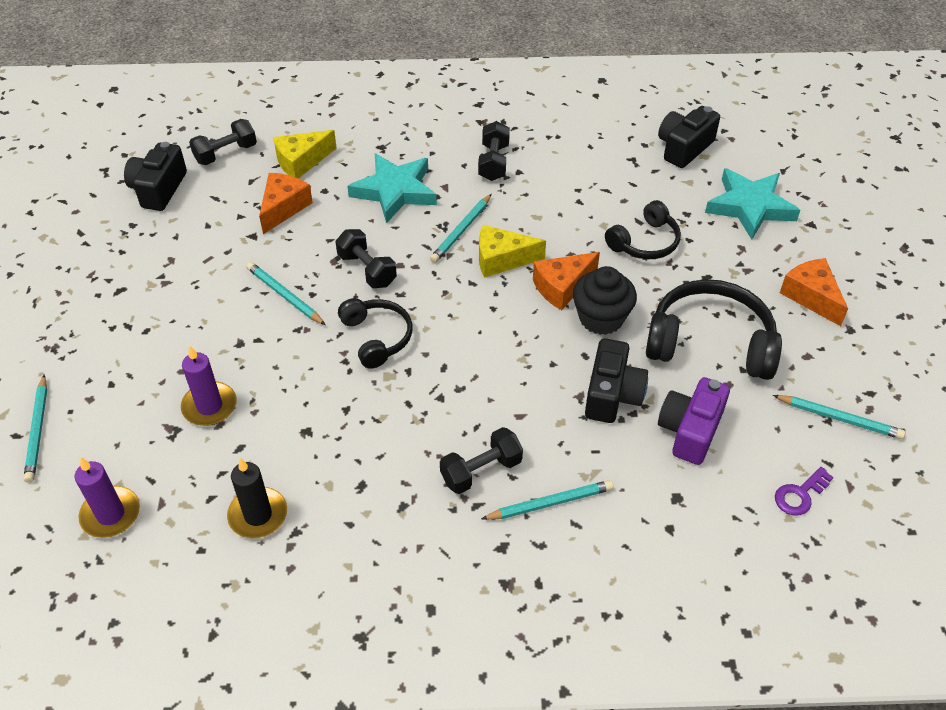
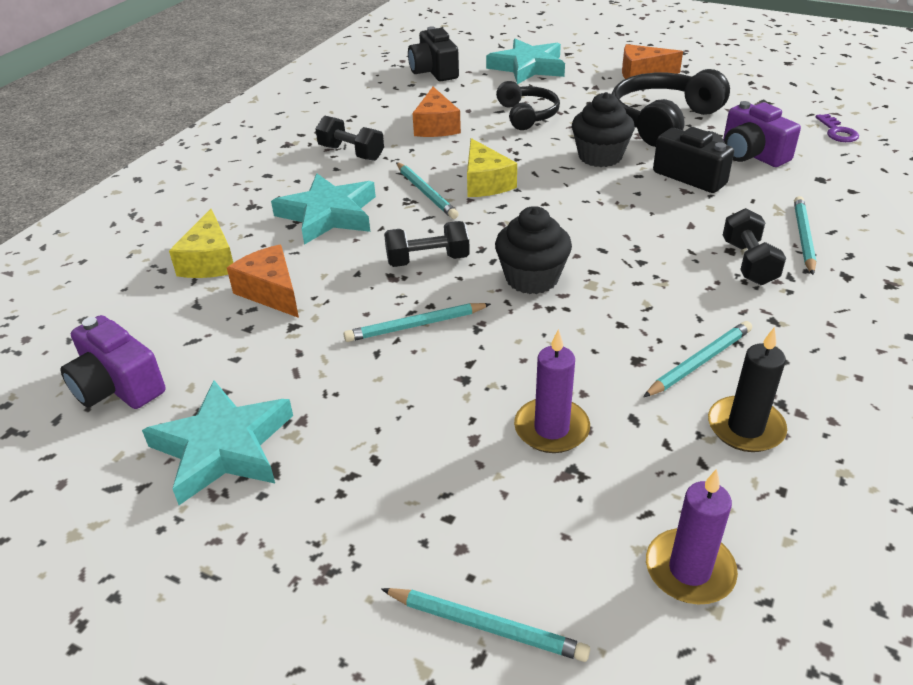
camera: 60 degrees left, 10 degrees down
black camera [124,142,187,211] -> purple camera [60,315,165,409]
black dumbbell [189,119,257,165] -> none
black headphones [338,298,412,369] -> black cupcake [495,206,572,294]
yellow cheese [479,225,546,278] -> yellow cheese turned 45 degrees counterclockwise [467,138,517,197]
orange cheese [533,252,600,310] -> orange cheese moved to [412,87,461,137]
turquoise pencil [773,395,905,439] -> turquoise pencil moved to [643,321,752,397]
none -> turquoise star [142,380,293,505]

